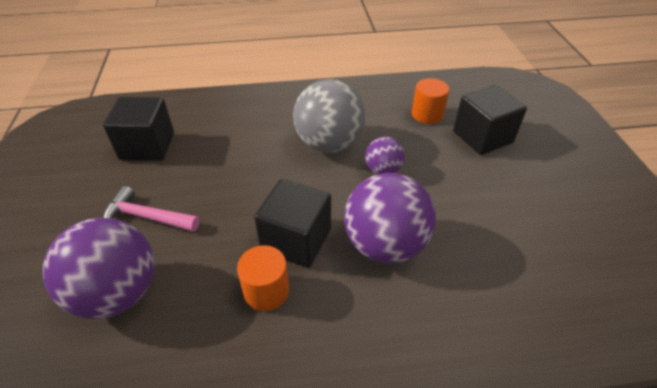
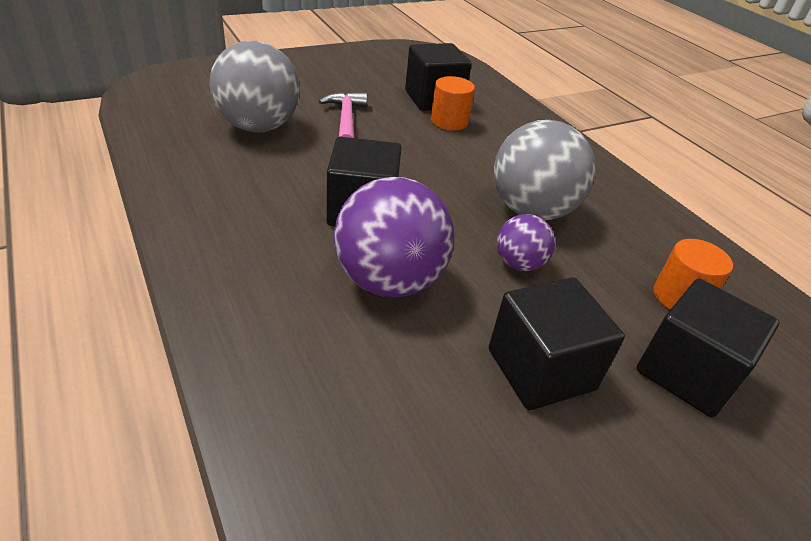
camera: 65 degrees right, 5 degrees down
purple ball [43,218,155,319] -> grey ball [209,41,300,132]
orange cylinder [237,245,289,311] -> orange cylinder moved to [431,76,475,130]
none -> black cube [489,277,625,410]

